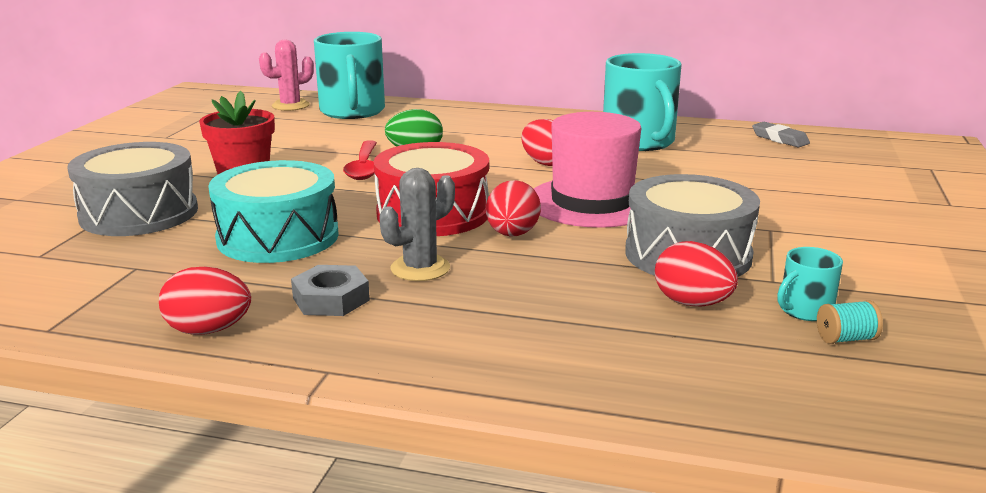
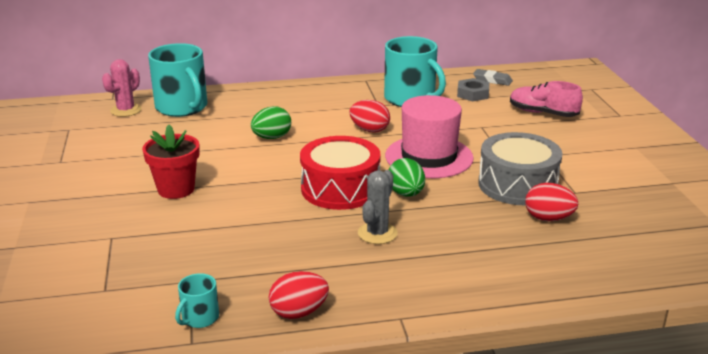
camera: 25 degrees left, 5 degrees up
grey drum [67,142,198,236] -> none
turquoise drum [208,160,339,263] -> none
grey nut [291,265,370,316] -> grey nut moved to [457,78,489,101]
red spoon [343,140,377,180] -> none
red egg [486,180,541,237] -> green egg [388,158,425,197]
turquoise mug [777,247,843,321] -> turquoise mug moved to [175,273,219,328]
turquoise spool [817,300,883,344] -> none
none -> pink shoe [510,81,583,117]

